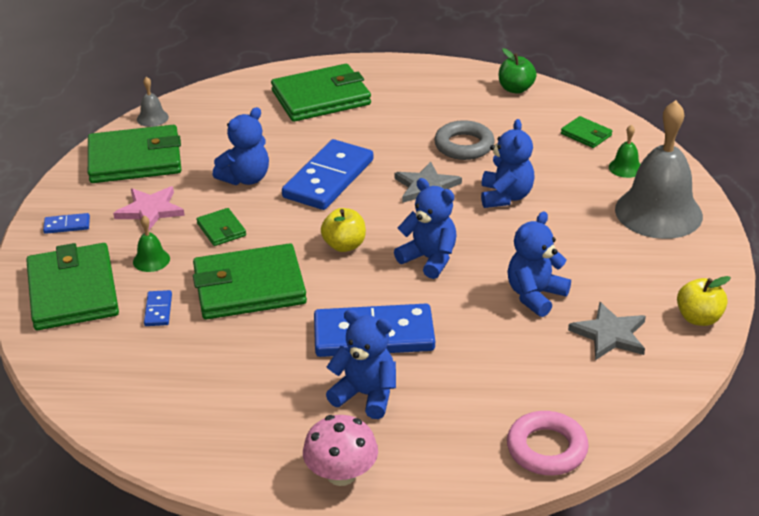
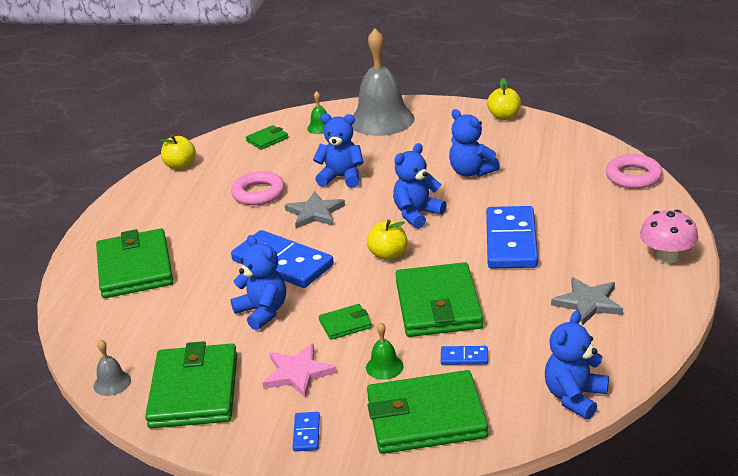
camera: 80 degrees left, 5 degrees down
blue teddy bear [326,309,396,419] -> blue teddy bear moved to [545,311,609,419]
grey ring [434,120,495,160] -> pink ring [231,171,285,205]
green apple [499,48,537,94] -> yellow apple [159,135,196,169]
grey star [568,302,646,360] -> grey star moved to [551,277,623,326]

